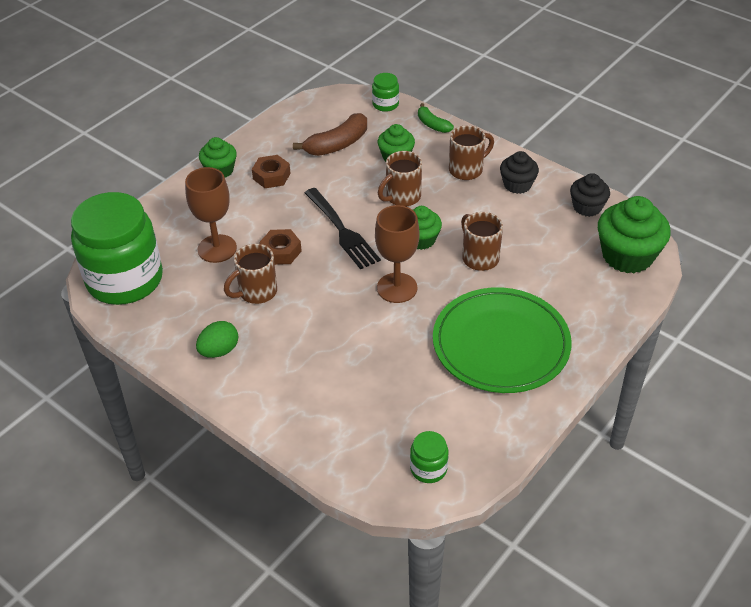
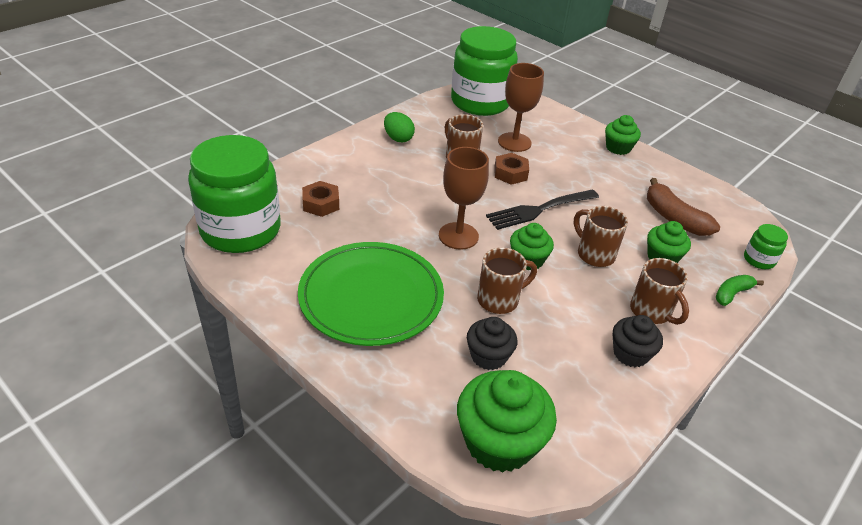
camera: 90 degrees right, 5 degrees down
brown nut [252,155,291,188] -> brown nut moved to [302,181,339,217]
green jar [410,431,448,483] -> green jar [188,135,281,253], size x2.45
black cupcake [570,173,610,217] -> black cupcake moved to [467,317,518,370]

